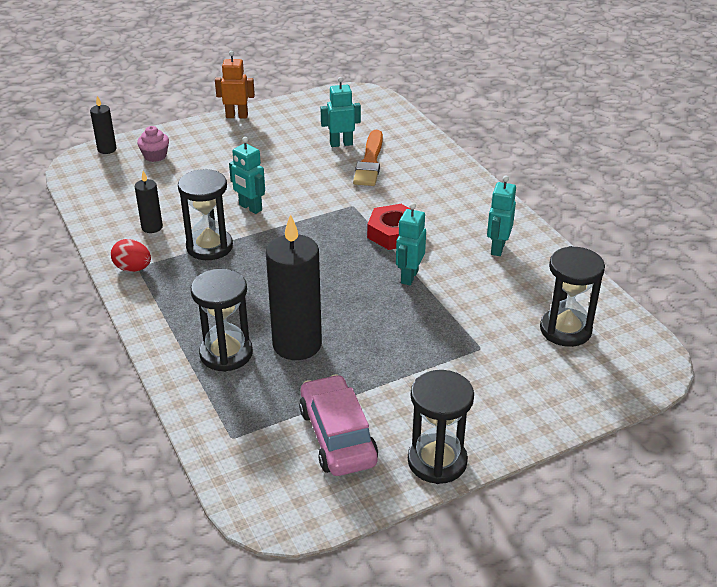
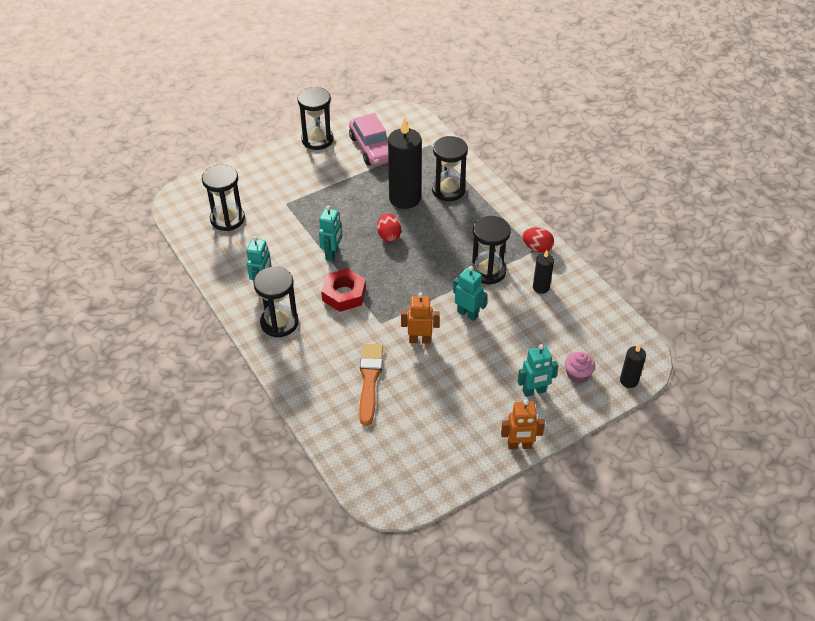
camera: 175 degrees right, 10 degrees up
turquoise robot [320,77,361,147] -> turquoise robot moved to [518,344,559,397]
none -> black hourglass [253,267,299,337]
none -> red egg [377,213,401,242]
none -> orange robot [401,292,440,344]

